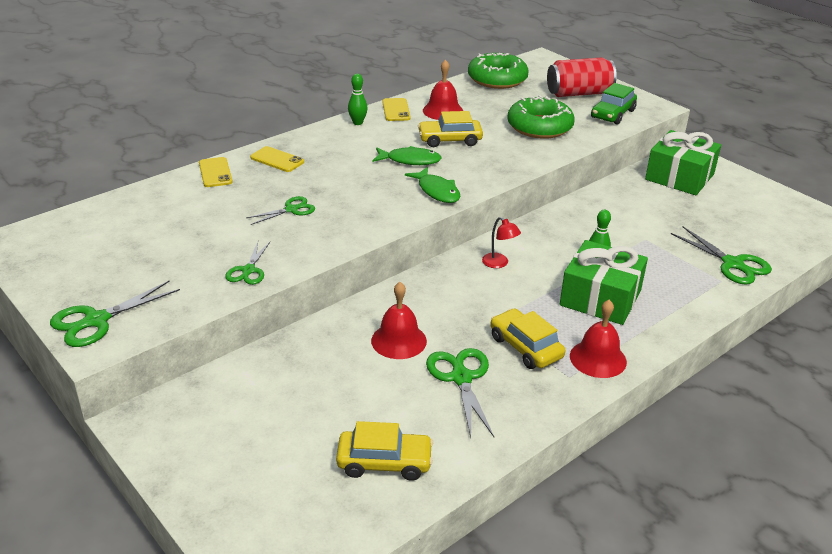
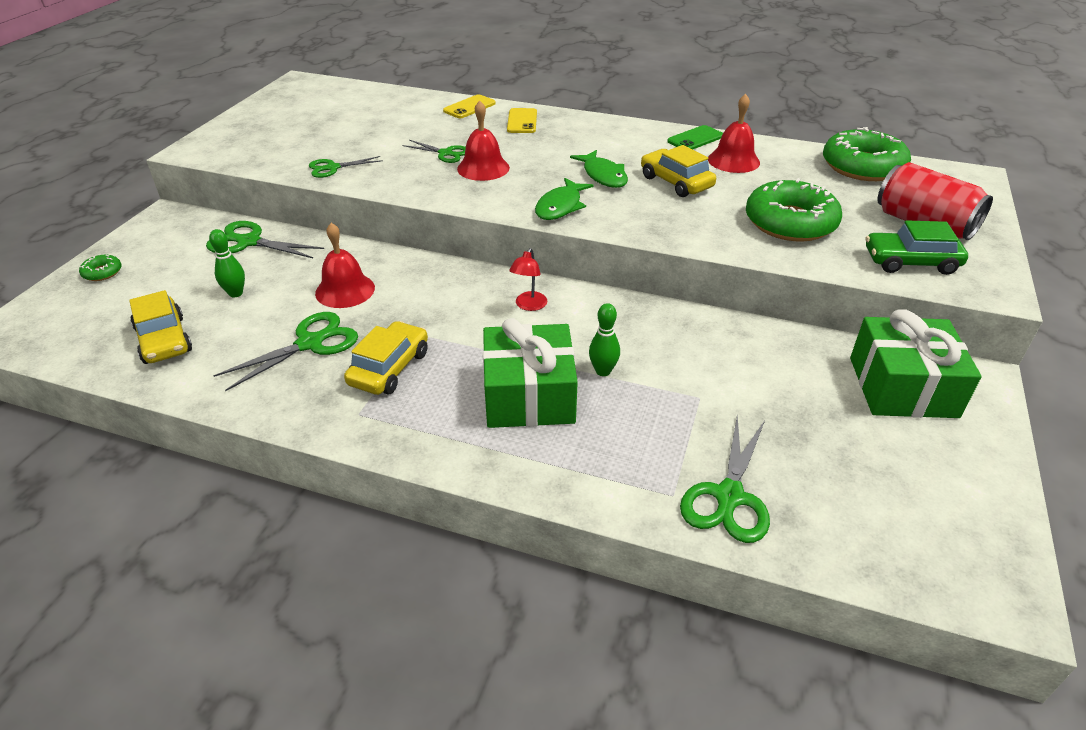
camera: 60 degrees right, 5 degrees up
green scissors [50,281,180,347] -> green scissors moved to [206,221,324,258]
green bowling pin [348,74,368,125] -> green bowling pin moved to [209,229,245,297]
yellow phone [382,98,411,121] -> green phone [667,125,723,150]
red bell [570,300,627,378] -> red bell moved to [457,101,510,181]
none -> green donut [79,255,122,281]

